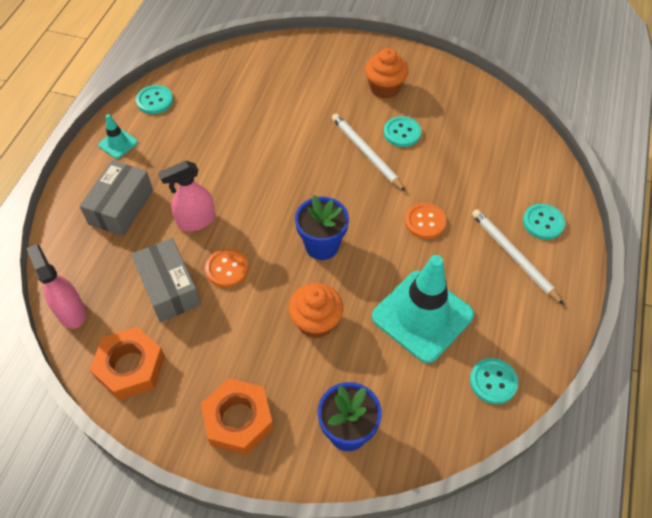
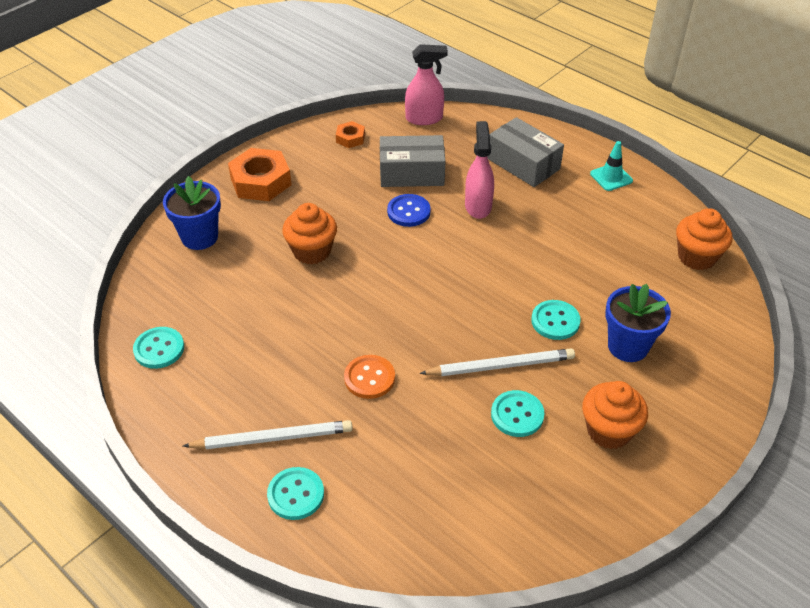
camera: 115 degrees right, 10 degrees down
orange nut [90,327,165,400] -> orange nut [336,121,365,148], size x0.52
turquoise button [136,85,173,114] -> turquoise button moved to [531,300,581,340]
orange button [205,249,249,287] -> blue button [387,194,431,227]
blue flower pot [295,195,349,260] -> blue flower pot moved to [605,284,671,362]
turquoise traffic cone [372,255,474,363] -> none
none -> orange cupcake [676,208,733,270]

